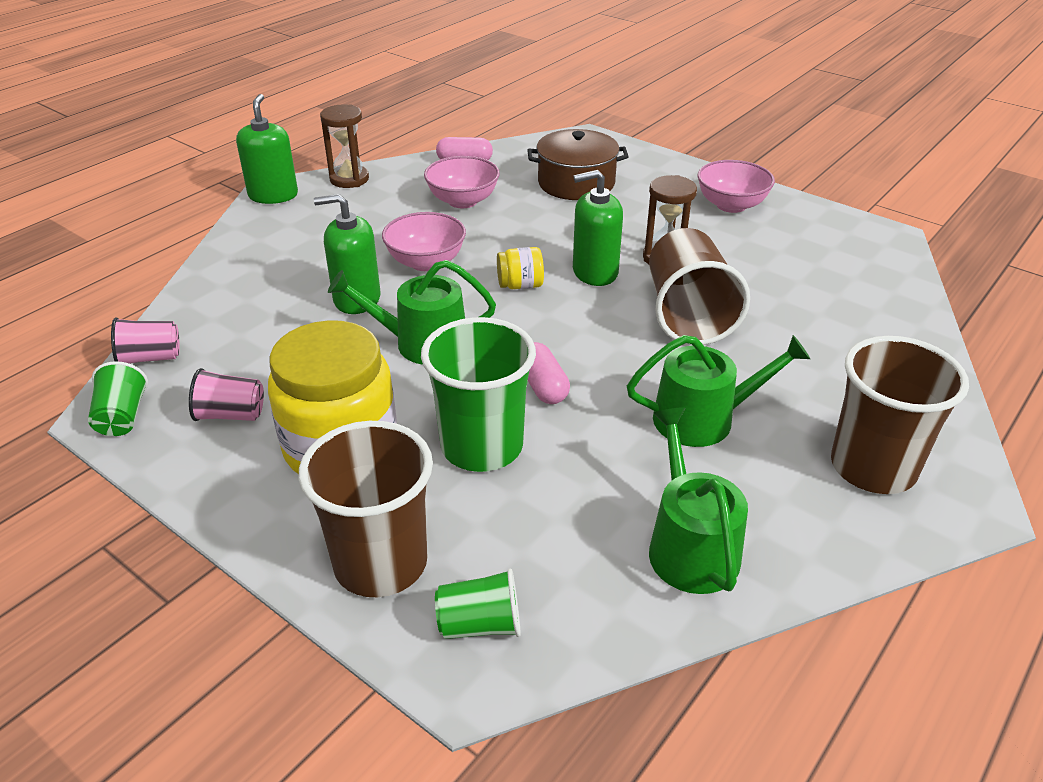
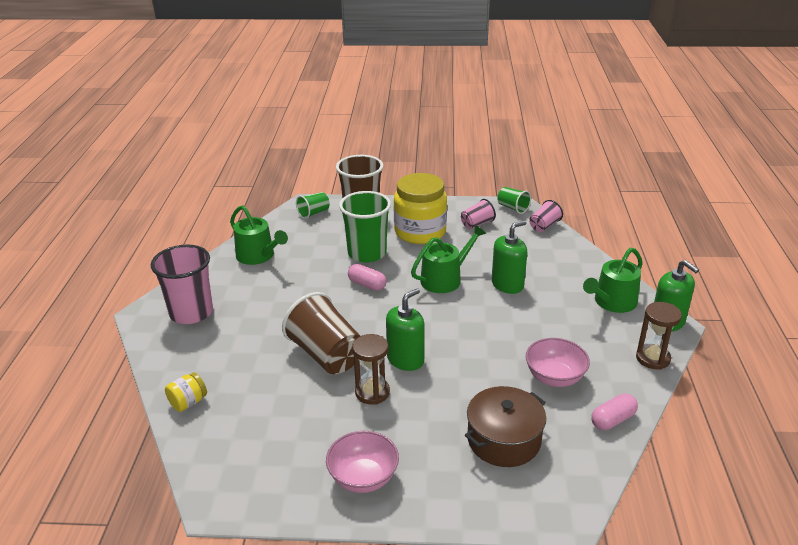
camera: 145 degrees right, 5 degrees down
pink bowl [382,212,466,271] -> none
yellow jar [497,247,544,289] -> yellow jar moved to [165,372,207,412]
green watering can [627,335,810,447] -> green watering can moved to [583,248,643,313]
brown cup [831,336,969,494] -> pink cup [151,244,213,324]

